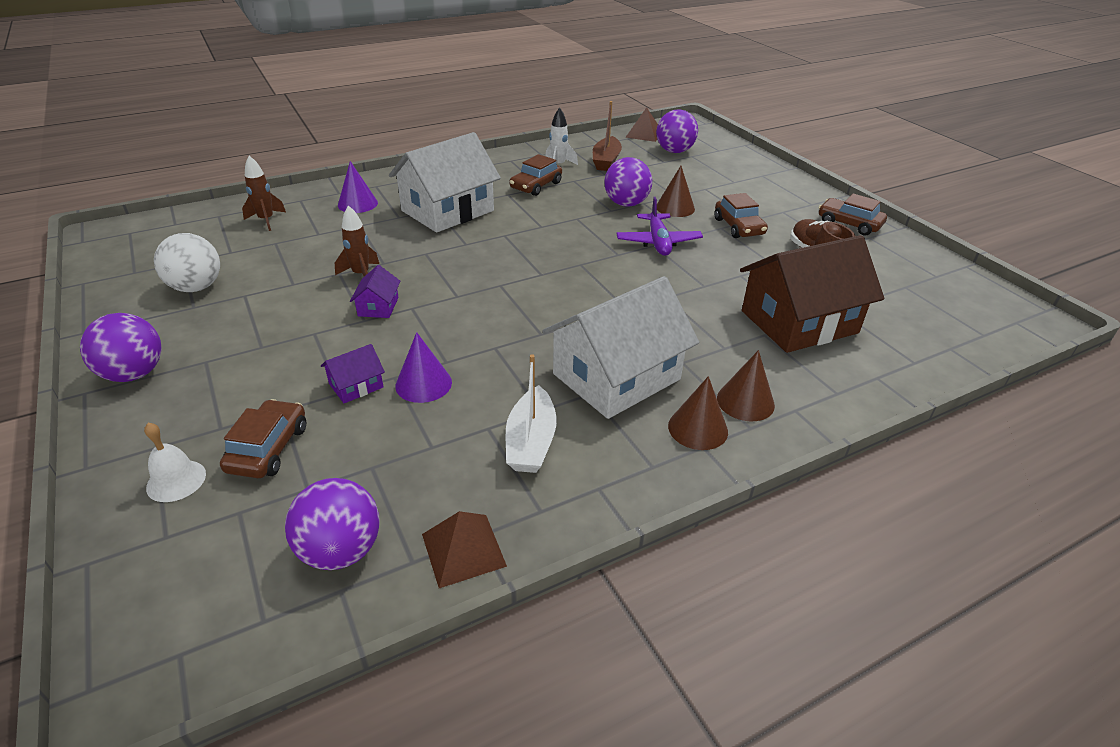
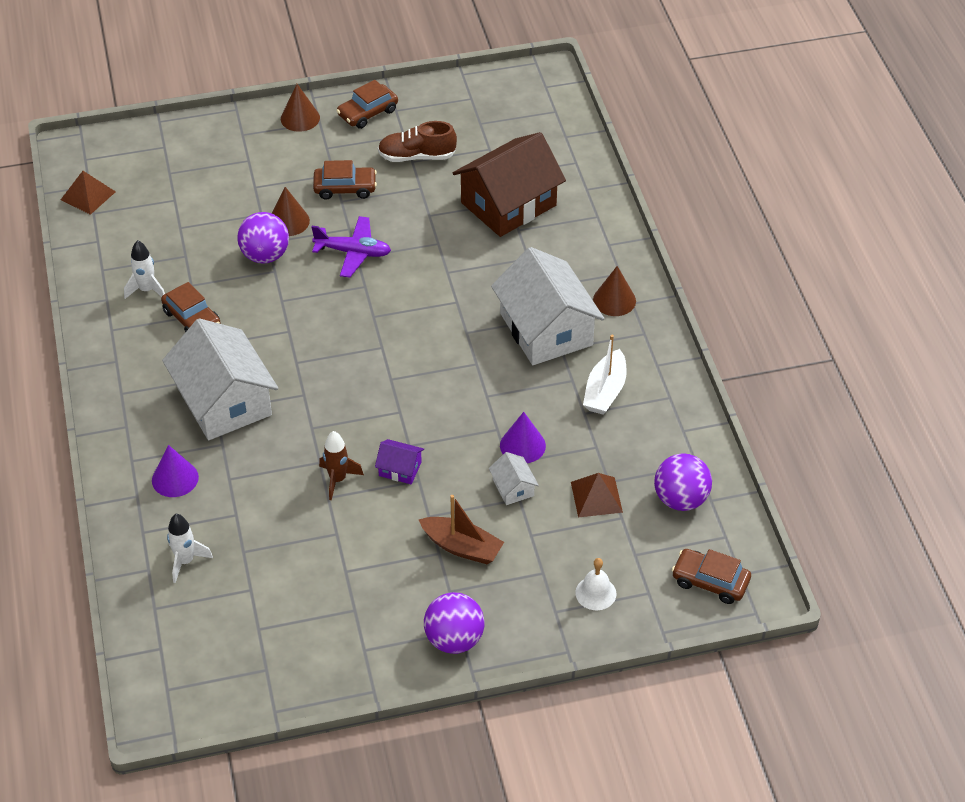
camera: 75 degrees left, 10 degrees up
white ball [154,233,220,292] -> none
brown car [220,399,306,478] -> brown car moved to [672,549,751,604]
brown rocket [242,156,286,231] -> white rocket [167,514,213,583]
purple house [321,344,385,403] -> white house [489,452,539,505]
brown pyramid [422,511,507,588] -> brown pyramid moved to [571,473,623,517]
white boat [506,354,557,473] -> white boat turned 90 degrees clockwise [583,335,627,415]
brown boat [593,101,622,171] -> brown boat moved to [418,495,504,564]
purple ball [656,110,698,153] -> none
brown cone [717,350,775,421] -> brown cone moved to [281,84,320,132]
brown house [740,235,884,353] -> brown house turned 60 degrees clockwise [453,132,566,237]

